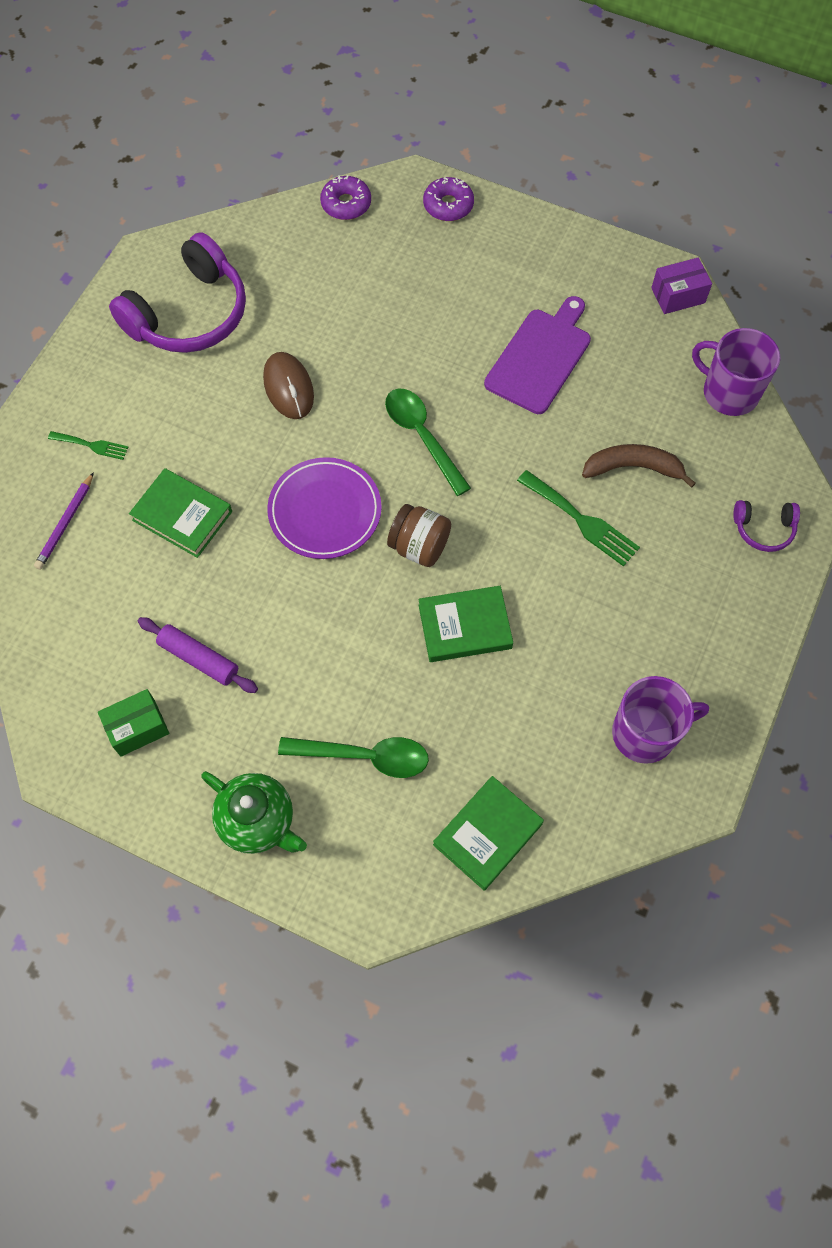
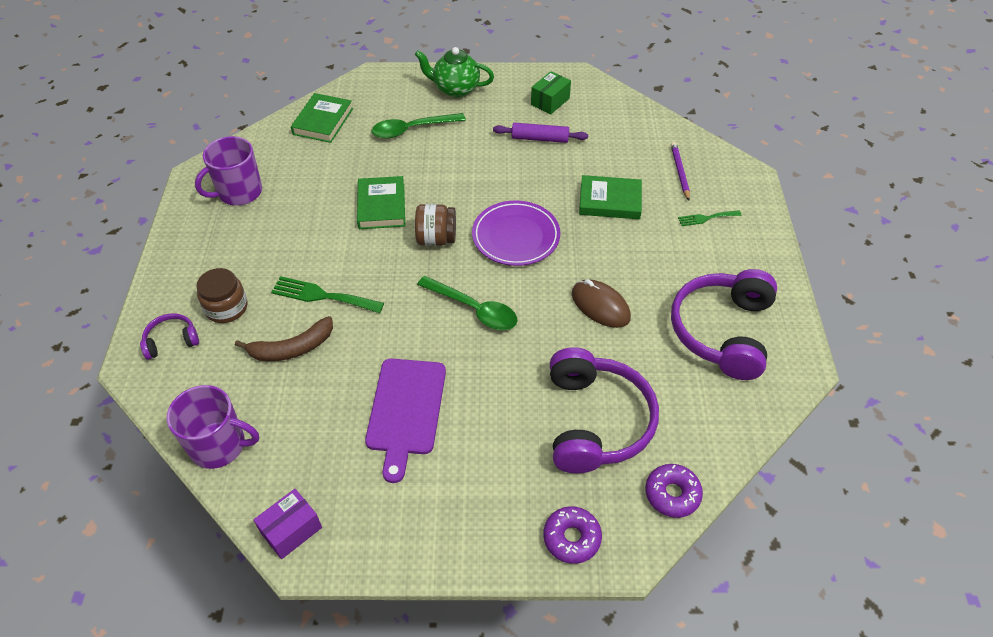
camera: 155 degrees right, 15 degrees down
green book [419,586,513,662] -> green book turned 60 degrees counterclockwise [357,176,405,229]
none -> brown jar [196,268,248,323]
none -> purple headphones [550,347,659,474]

